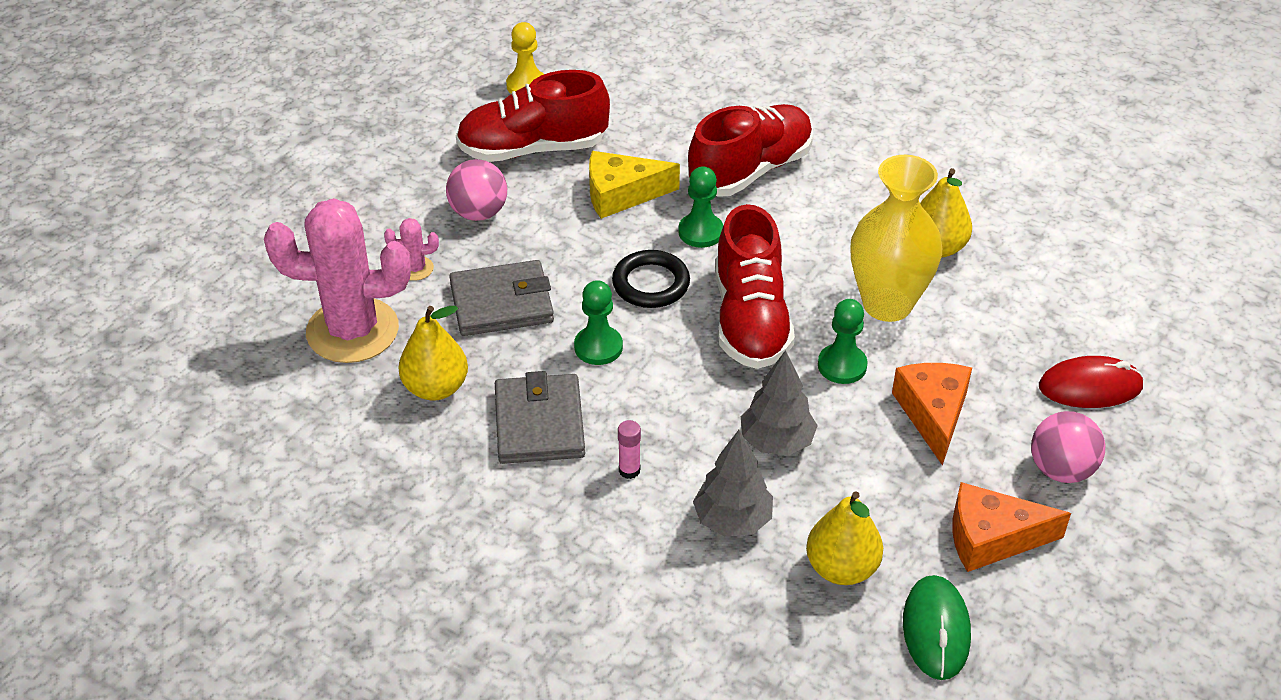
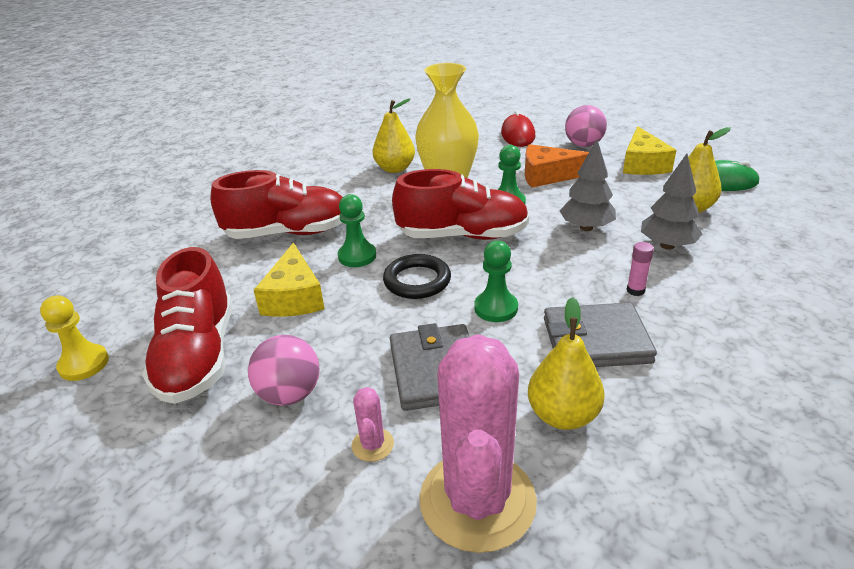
camera: 85 degrees left, 10 degrees down
red shoe [688,104,813,197] -> red shoe turned 120 degrees clockwise [210,170,342,239]
orange cheese [952,482,1071,572] -> yellow cheese [623,126,676,175]

